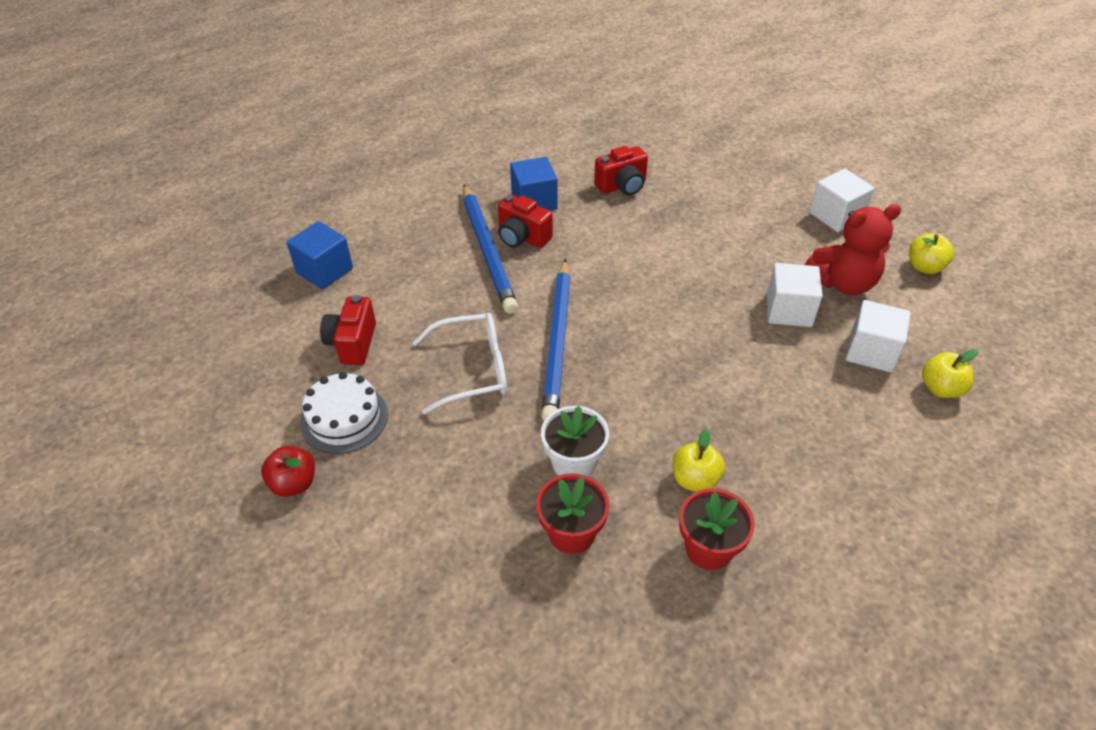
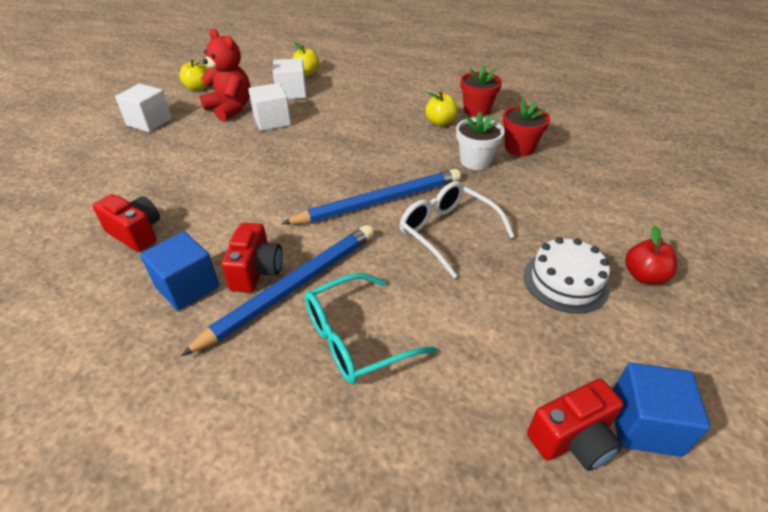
camera: 120 degrees left, 5 degrees down
blue cube [287,221,353,289] -> blue cube moved to [613,363,710,457]
red camera [320,295,376,365] -> red camera moved to [527,379,624,471]
none -> turquoise glasses [305,273,437,384]

